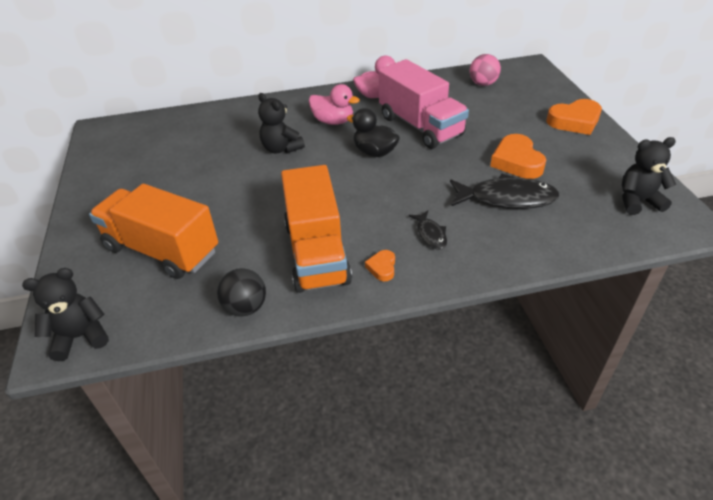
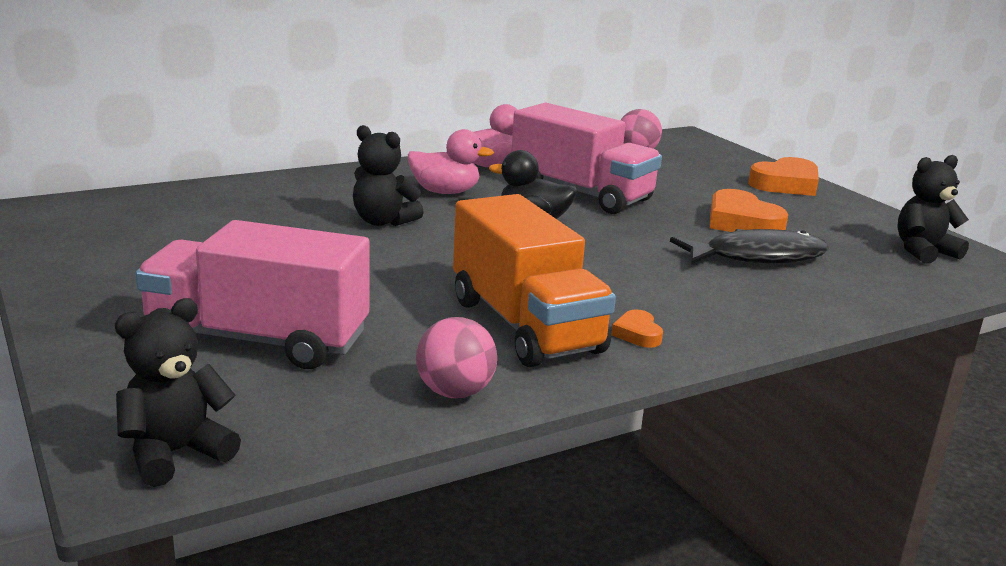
camera: 20 degrees left, 20 degrees down
orange truck [89,184,218,279] -> pink truck [135,220,370,369]
black ball [217,268,266,317] -> pink ball [416,317,497,398]
black fish [409,211,447,250] -> none

